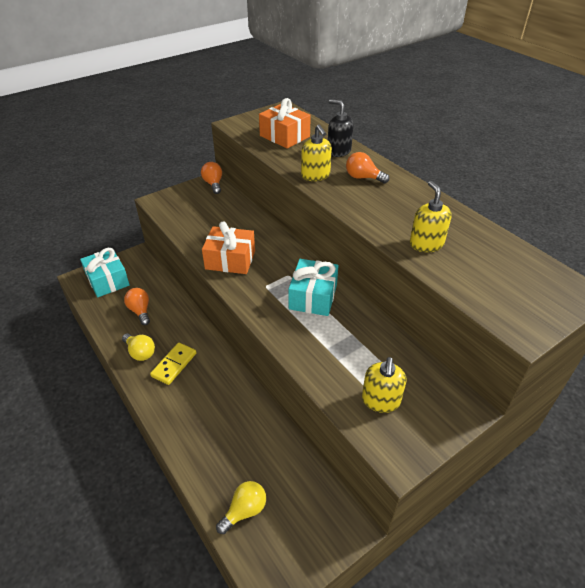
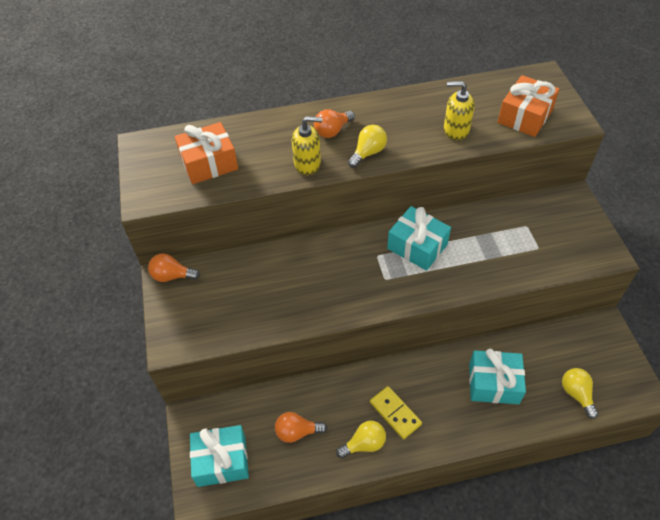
camera: 65 degrees left, 10 degrees up
orange gift [202,221,255,274] -> orange gift moved to [498,75,560,137]
black soap dispenser [328,99,354,157] -> none
yellow soap dispenser [362,357,407,413] -> none
none -> yellow light bulb [348,125,387,168]
none -> turquoise gift [469,349,526,404]

